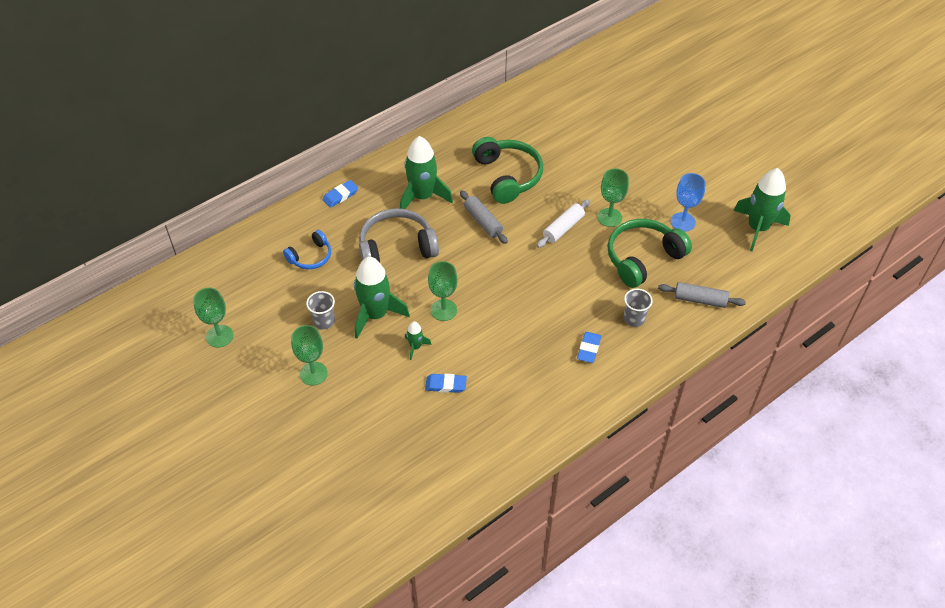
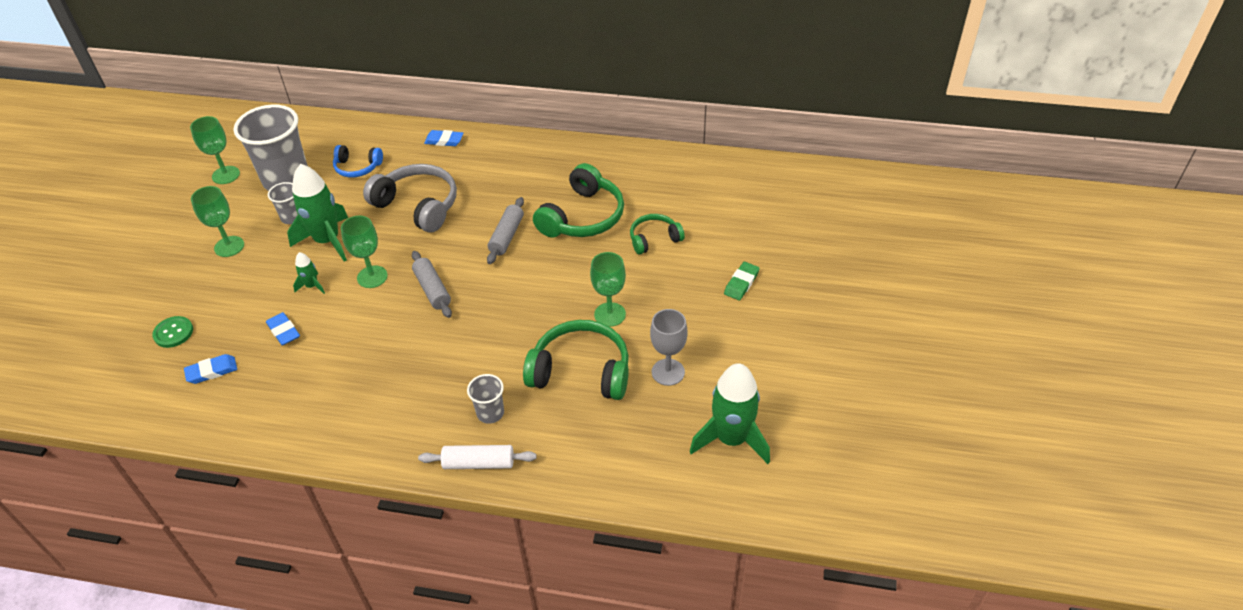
camera: 50 degrees right, 5 degrees down
green rocket [400,136,453,209] -> none
white rolling pin [537,199,590,248] -> white rolling pin moved to [418,445,537,469]
blue eraser [577,332,601,363] -> blue eraser moved to [184,354,237,384]
grey rolling pin [658,282,746,308] -> grey rolling pin moved to [412,251,452,318]
blue goblet [671,173,706,232] -> grey goblet [650,309,688,386]
none -> green button [152,316,193,348]
none -> grey cup [233,104,308,191]
none -> green headphones [630,214,685,254]
none -> green eraser [724,262,760,300]

